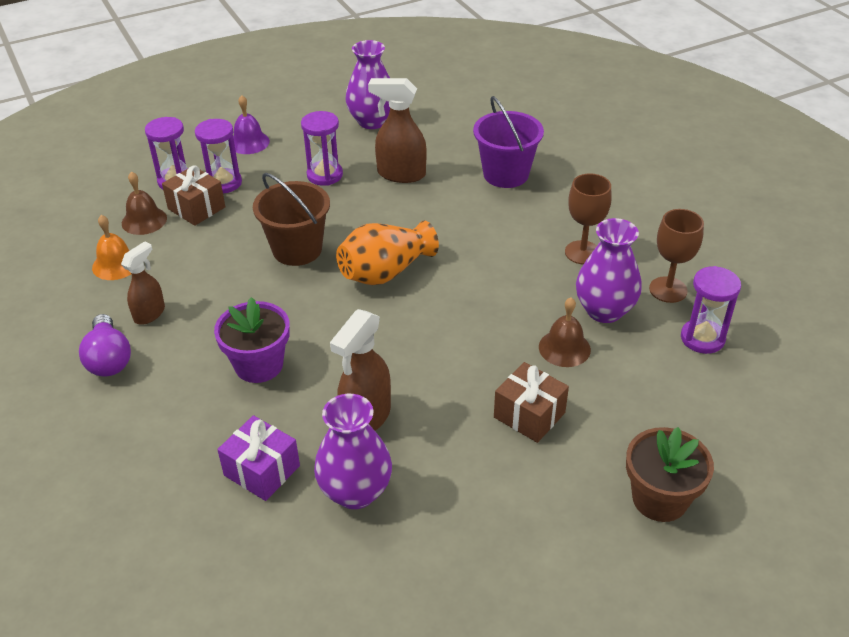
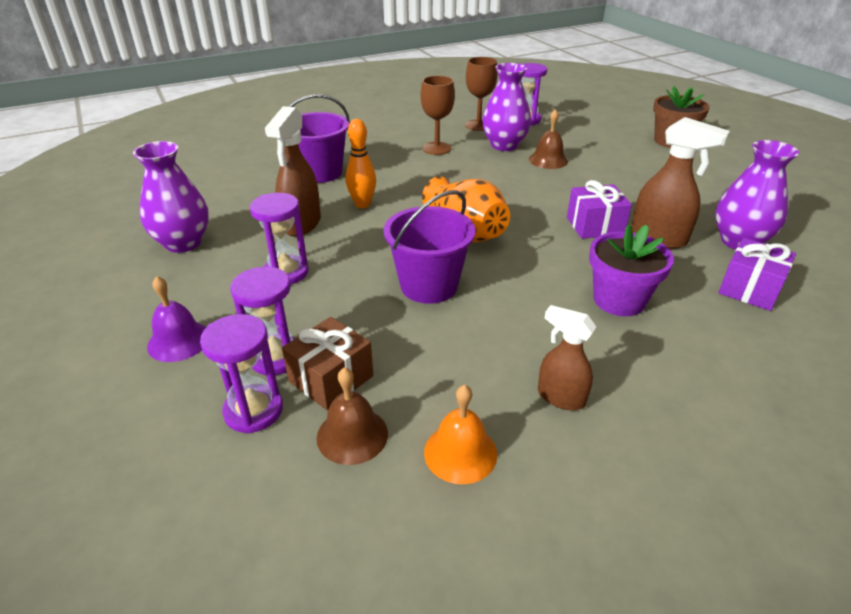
camera: 90 degrees left, 5 degrees down
purple light bulb [79,314,131,377] -> none
brown bucket [253,173,330,266] -> purple bucket [384,190,476,304]
brown gift [494,362,569,443] -> none
none -> orange bowling pin [346,119,376,208]
none -> purple gift [567,180,632,239]

